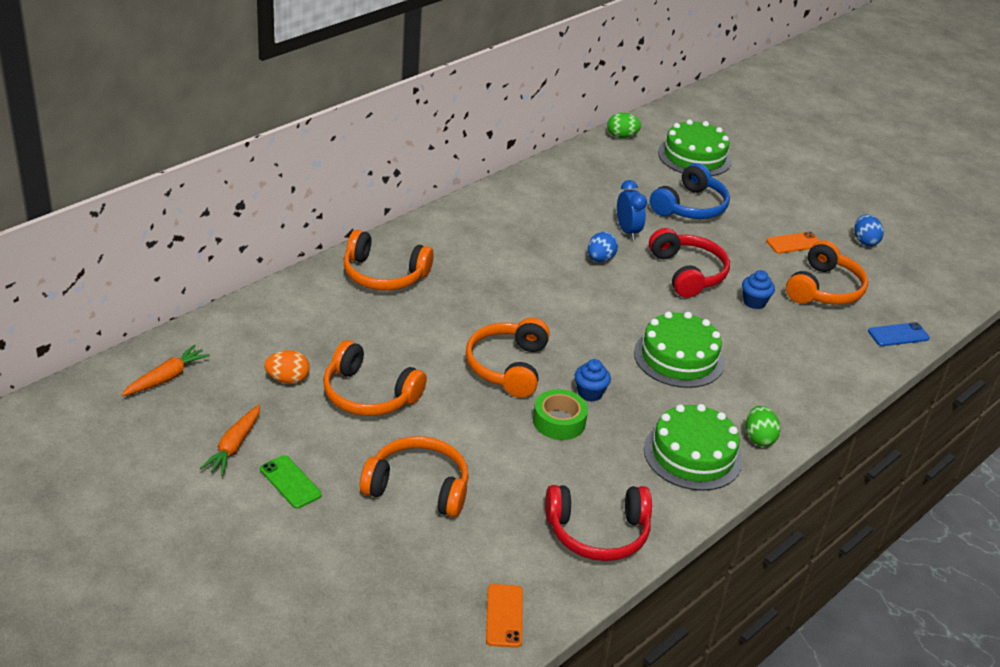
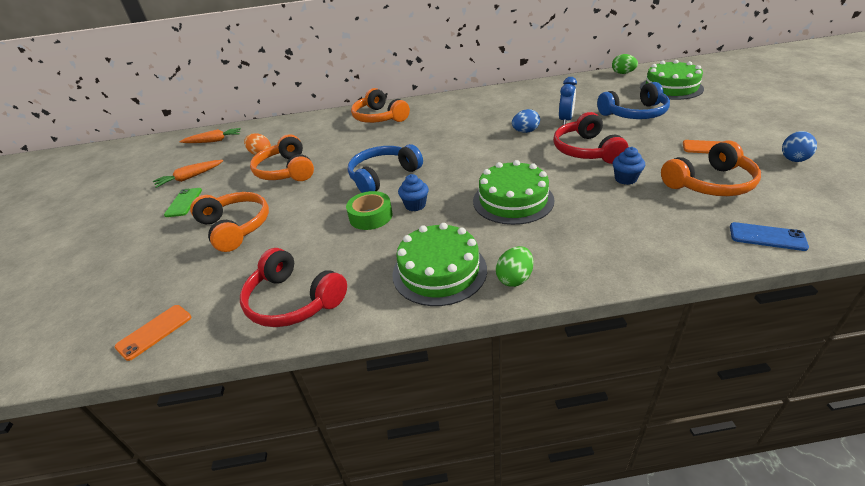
camera: 45 degrees right, 0 degrees up
orange headphones [466,318,550,398] -> blue headphones [348,144,423,193]
red headphones [649,228,730,298] -> red headphones turned 150 degrees clockwise [553,112,628,164]

